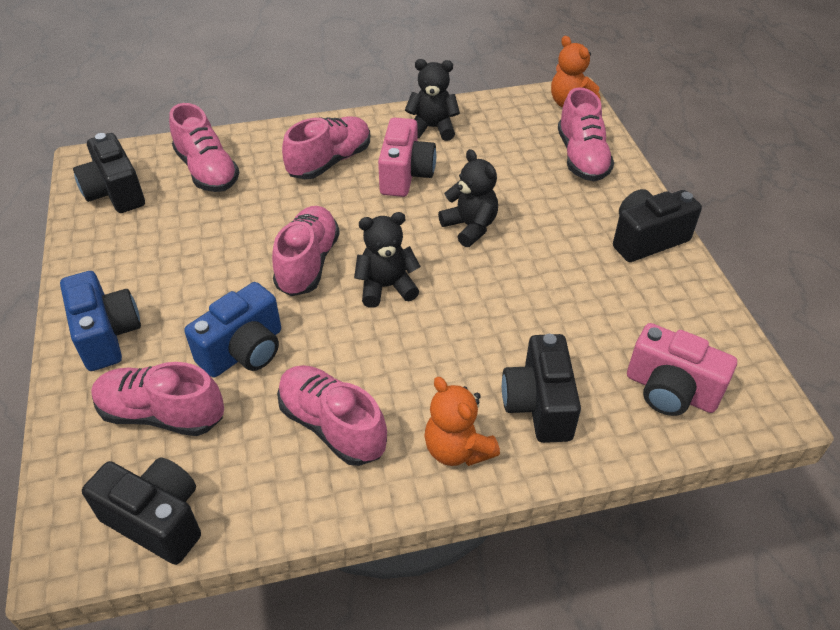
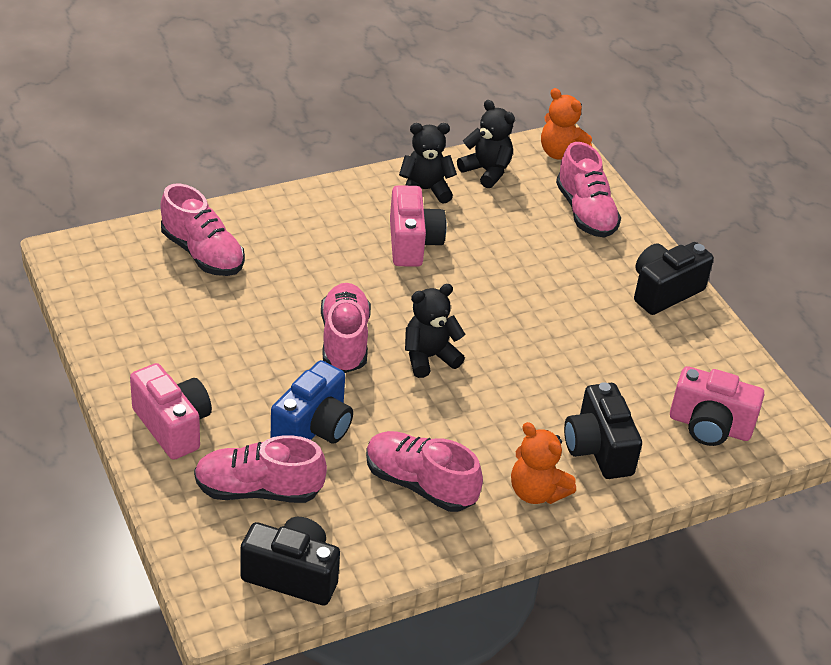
camera: 15 degrees left, 5 degrees down
blue camera [60,271,141,371] -> pink camera [130,363,212,460]
black camera [73,133,145,213] -> none
pink shoe [282,117,370,180] -> none
black teddy bear [438,149,498,247] -> black teddy bear moved to [457,100,515,188]

